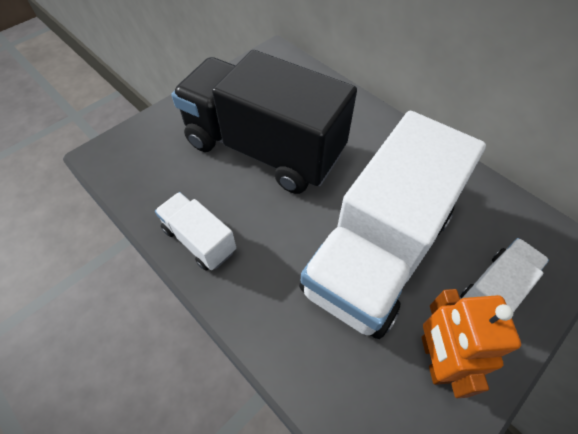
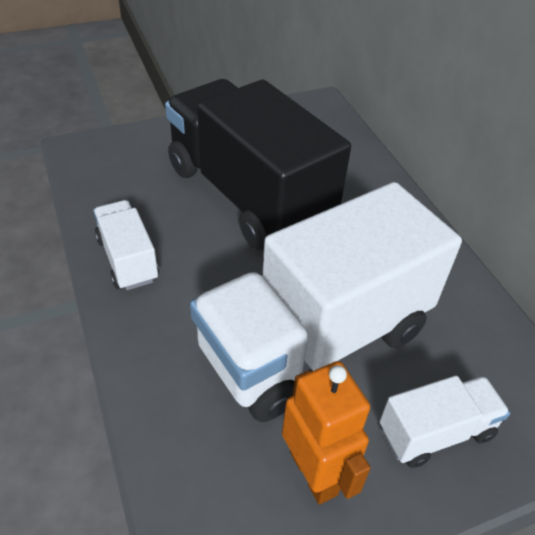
camera: 20 degrees right, 10 degrees down
orange robot [421,289,521,398] -> orange robot turned 135 degrees clockwise [282,361,370,504]

